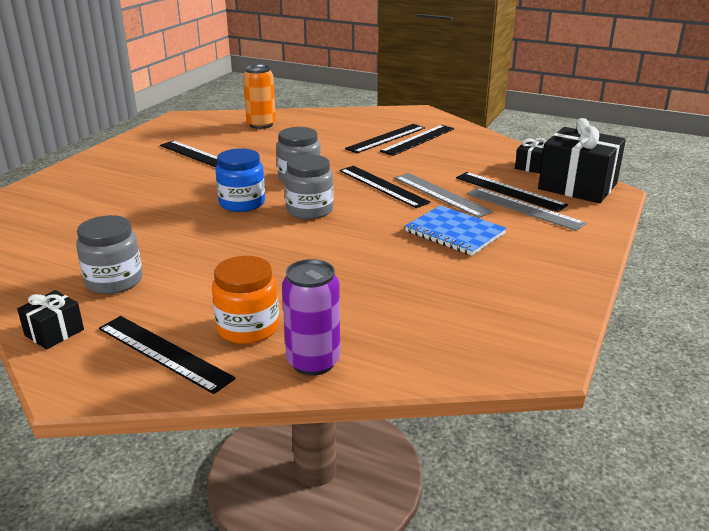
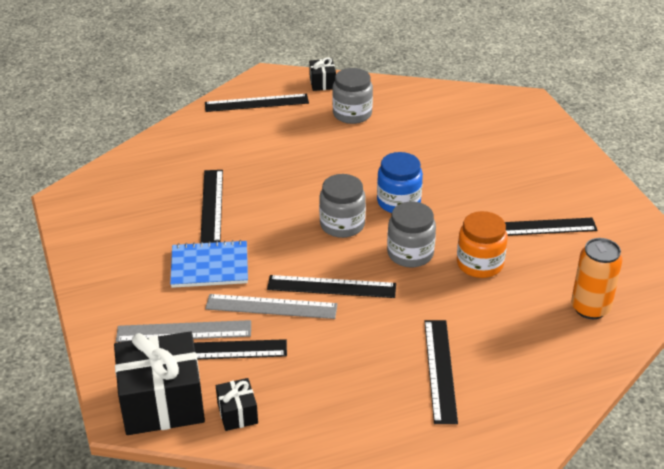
camera: 135 degrees right, 10 degrees up
orange jar [212,256,279,344] -> orange jar moved to [457,211,508,278]
purple can [282,259,340,376] -> none
black ruler [380,125,454,156] -> black ruler moved to [200,170,223,243]

